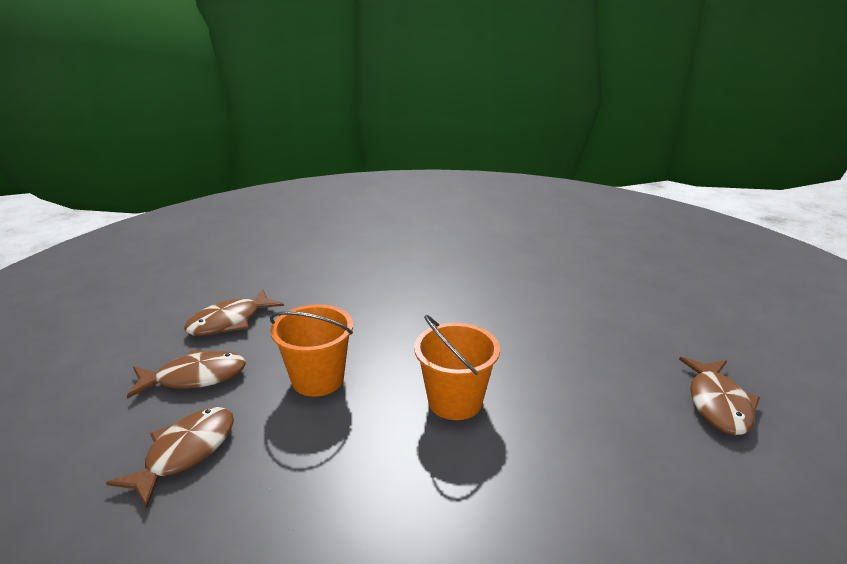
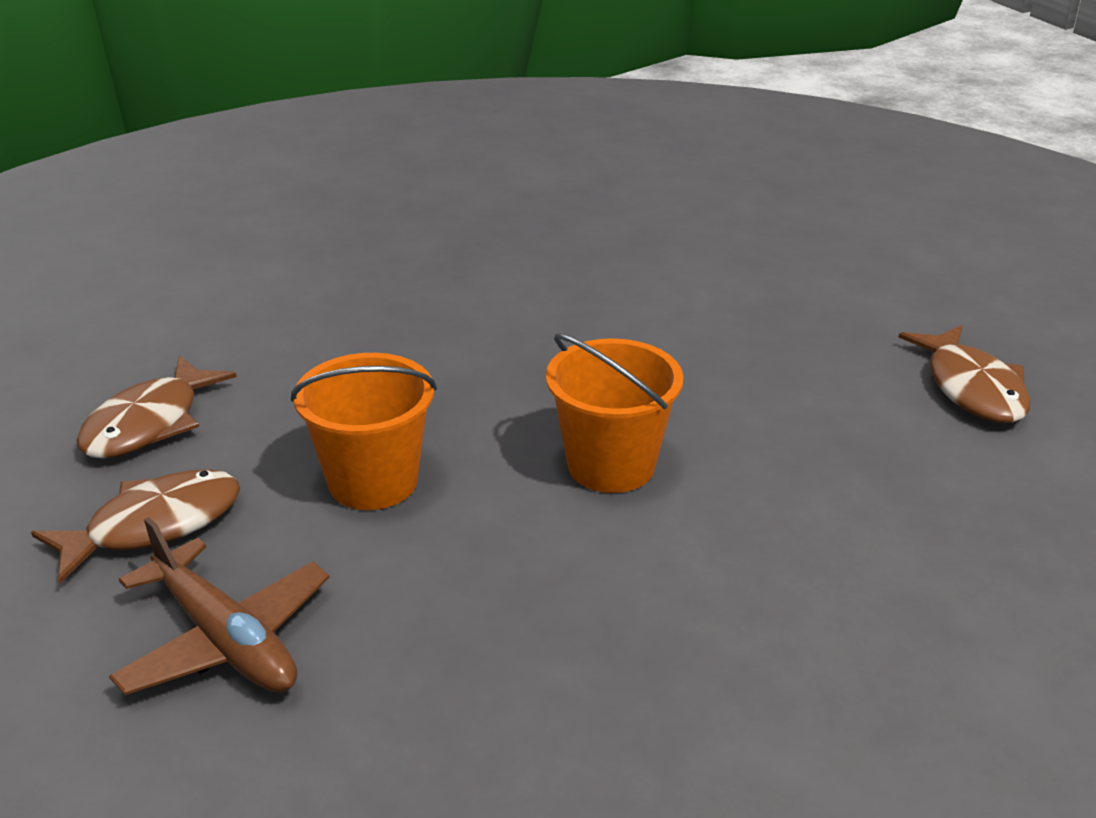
camera: 20 degrees left, 5 degrees up
brown fish [106,407,234,508] -> brown plane [109,517,330,695]

